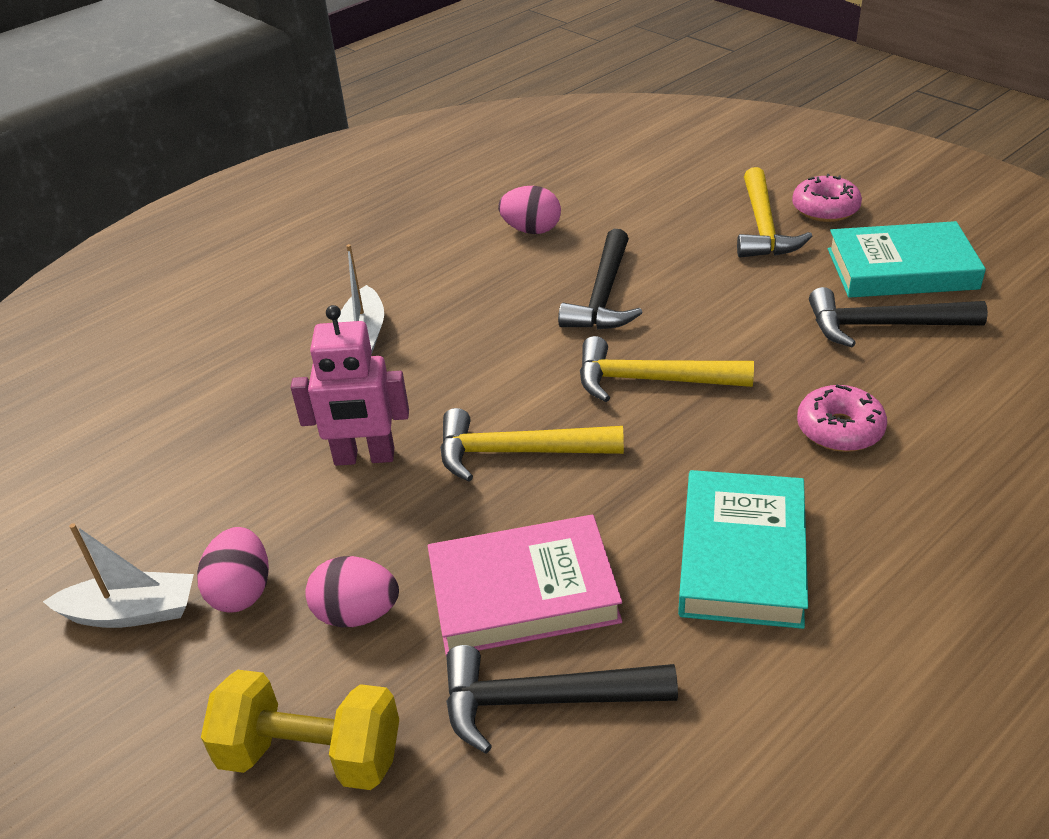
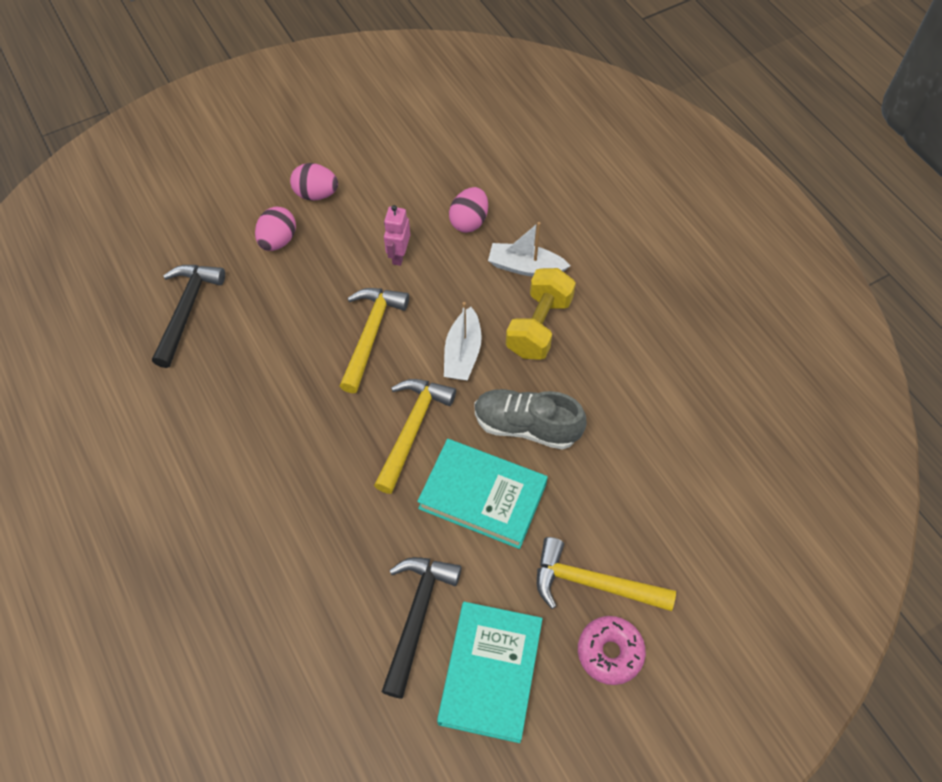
camera: 100 degrees right, 20 degrees up
white boat [43,523,194,628] -> white boat moved to [444,302,482,380]
yellow dumbbell [201,670,399,790] -> yellow dumbbell moved to [506,268,576,360]
pink robot [291,305,409,466] -> pink robot [384,205,410,266], size x0.66
pink book [428,515,622,656] -> none
pink egg [498,186,561,234] -> pink egg moved to [449,187,488,233]
black hammer [558,229,643,329] -> grey shoe [475,389,586,450]
turquoise book [678,470,808,629] -> turquoise book moved to [417,439,548,549]
pink donut [797,385,887,452] -> none

